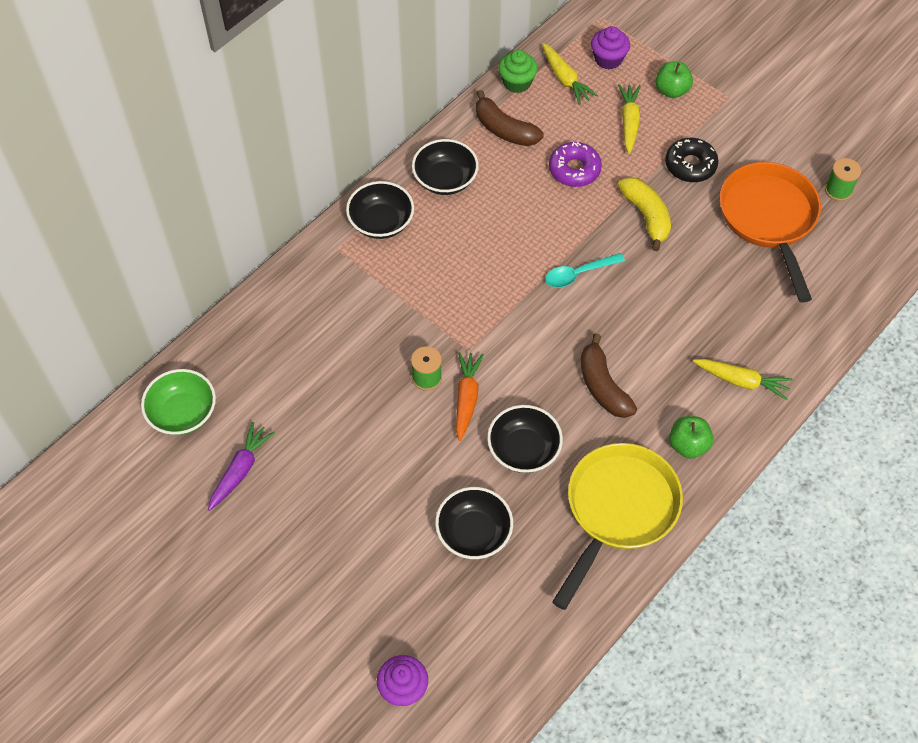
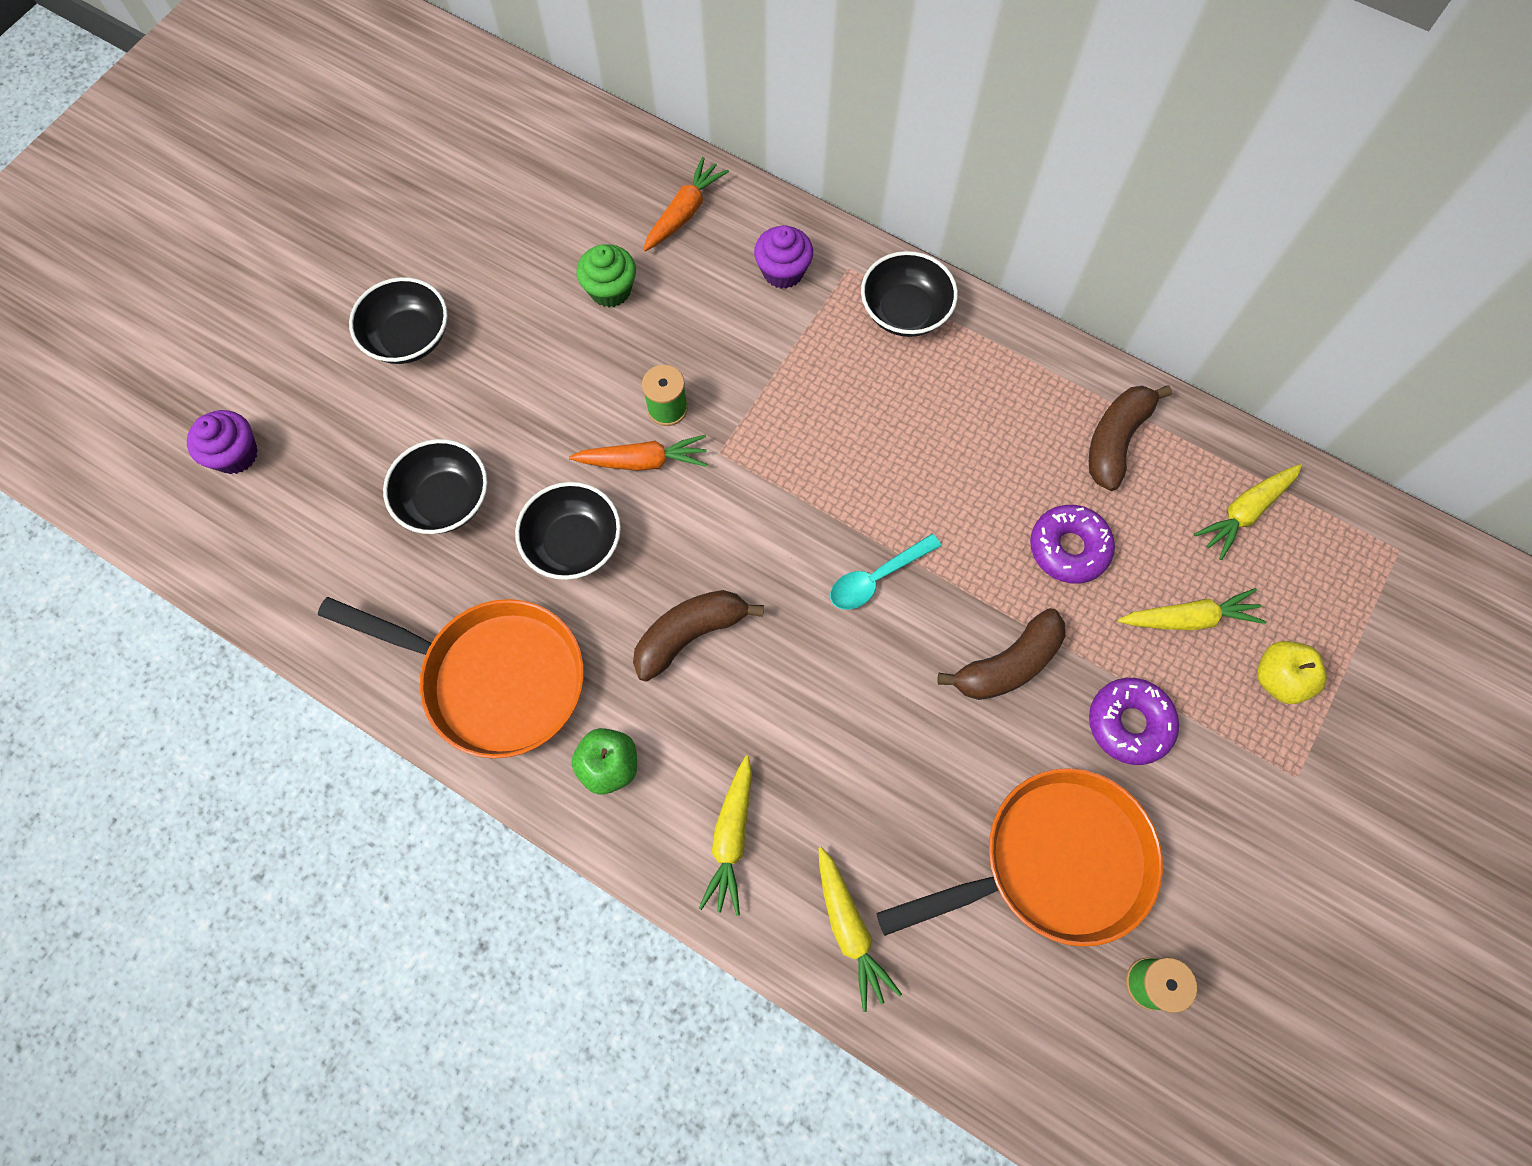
camera: 80 degrees right, 10 degrees up
green bowl [141,369,216,435] -> none
purple carrot [208,422,275,511] -> none
black bowl [412,139,479,195] -> black bowl moved to [349,277,448,364]
green cupcake [498,50,538,93] -> green cupcake moved to [576,244,636,307]
turquoise spoon [545,253,625,288] -> turquoise spoon turned 90 degrees counterclockwise [830,534,941,610]
yellow pan [552,443,683,610] -> orange pan [318,597,584,759]
purple cupcake [591,26,630,69] -> purple cupcake moved to [754,225,813,289]
yellow banana [618,177,671,251] -> brown banana [937,608,1066,700]
green apple [655,61,693,98] -> yellow apple [1257,641,1327,704]
black donut [665,138,719,182] -> purple donut [1089,678,1179,765]
none -> orange carrot [643,157,729,251]
none -> yellow carrot [818,847,902,1012]

